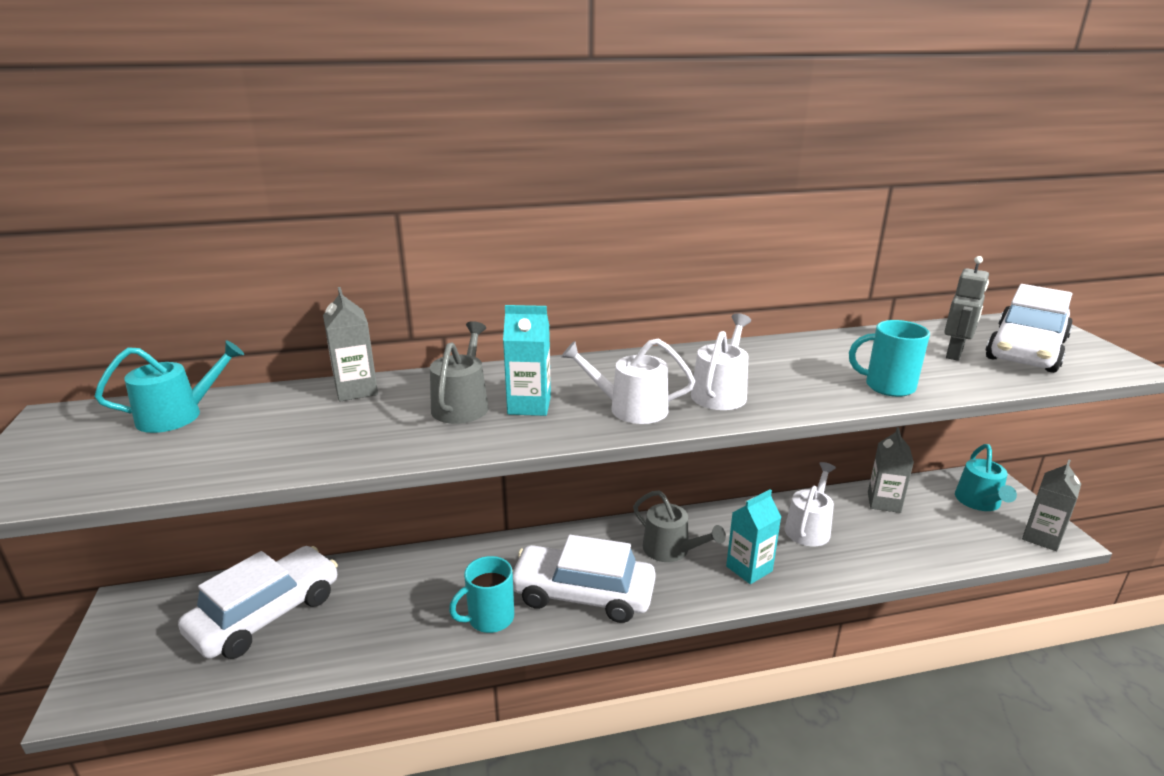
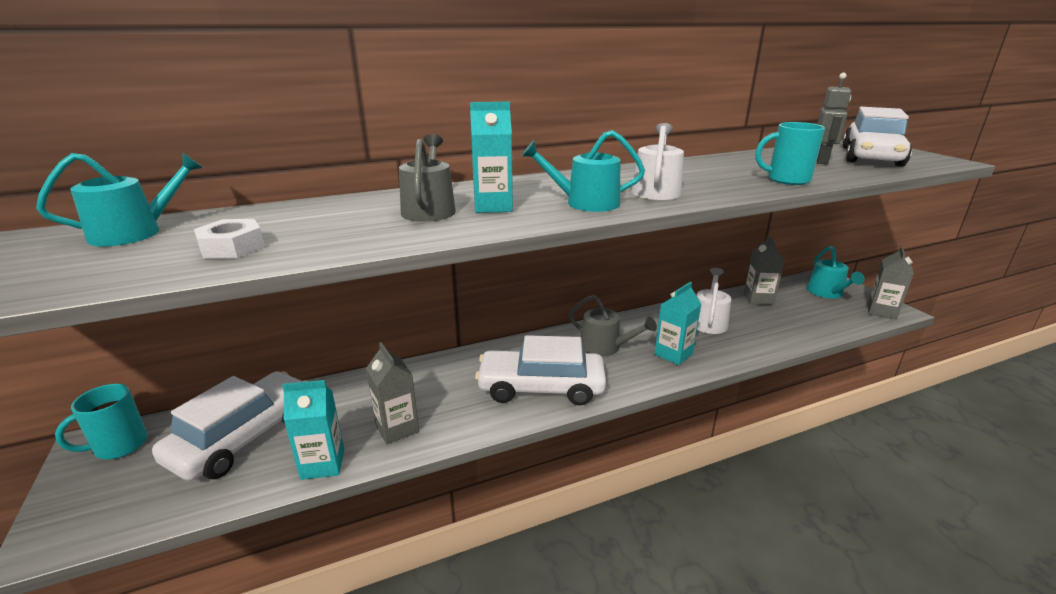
camera: 10 degrees left, 0 degrees up
grey carton [323,287,378,402] -> grey carton moved to [366,342,419,444]
turquoise mug [449,556,514,633] -> turquoise mug moved to [55,384,148,459]
white watering can [561,338,695,424] -> turquoise watering can [521,130,645,212]
none -> white nut [194,219,265,259]
none -> turquoise carton [282,380,344,480]

